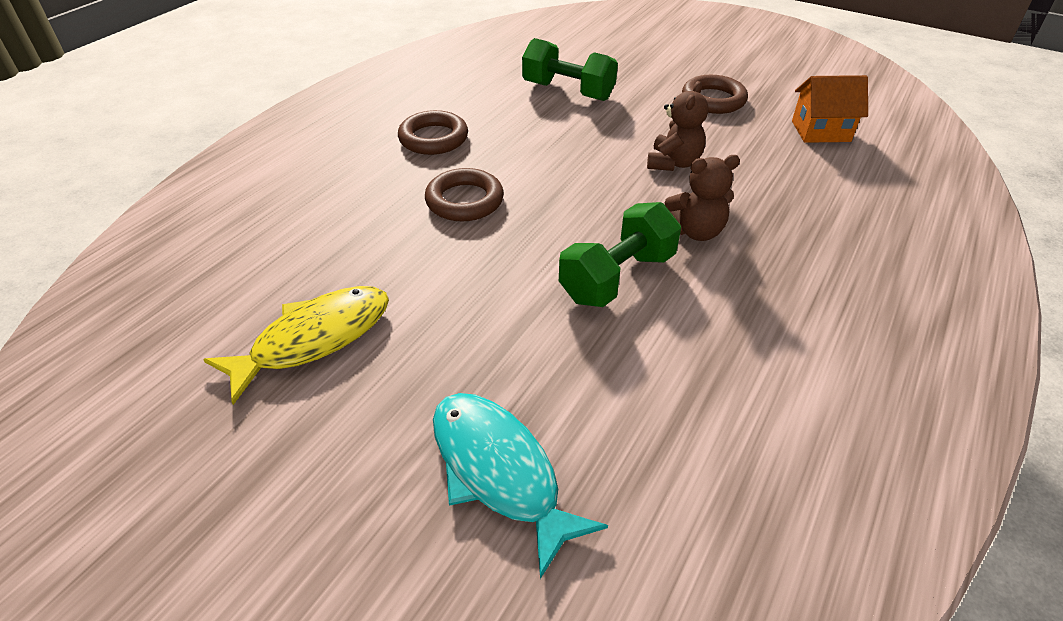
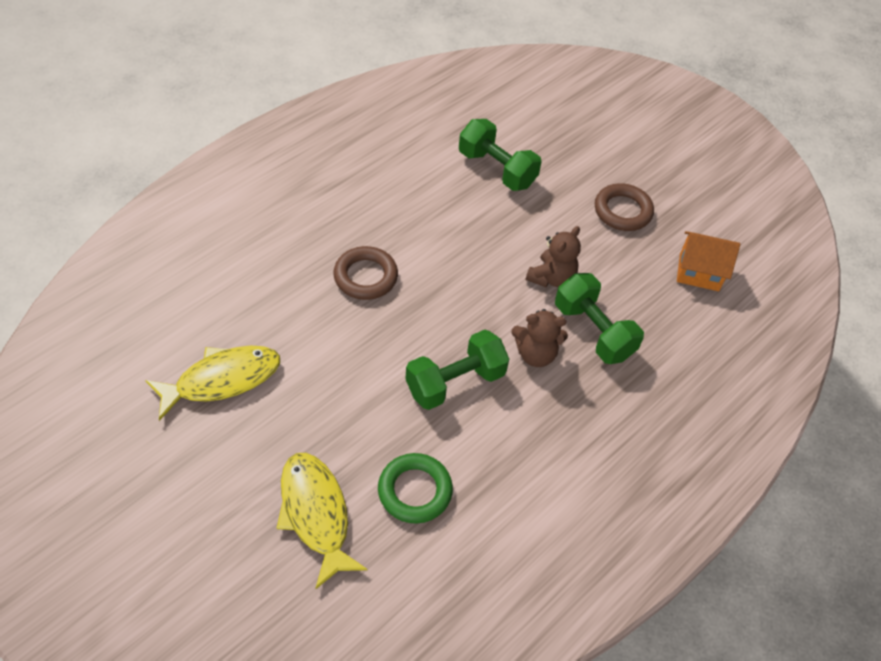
camera: 10 degrees right, 10 degrees up
brown ring [398,110,468,155] -> none
turquoise fish [433,393,608,579] -> yellow fish [277,453,368,589]
none -> green ring [378,453,453,524]
none -> green dumbbell [555,273,644,364]

